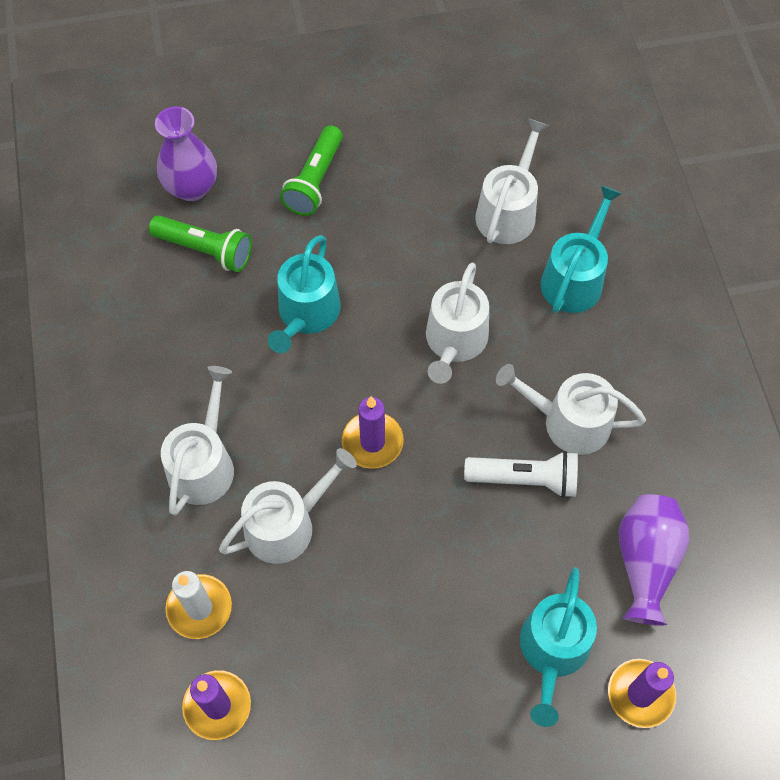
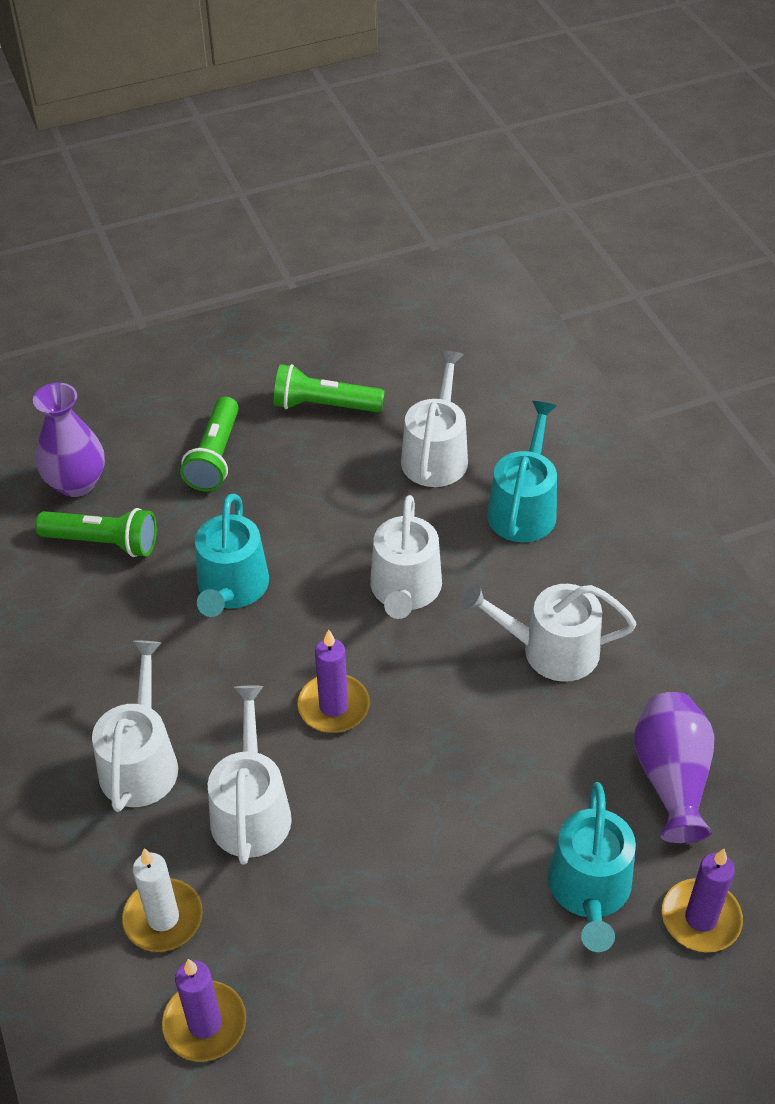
camera: 10 degrees left, 15 degrees down
white watering can [219,448,357,564] -> white watering can turned 45 degrees counterclockwise [208,686,292,865]
white flashlight [464,451,578,498] -> none
none -> green flashlight [274,364,385,412]

